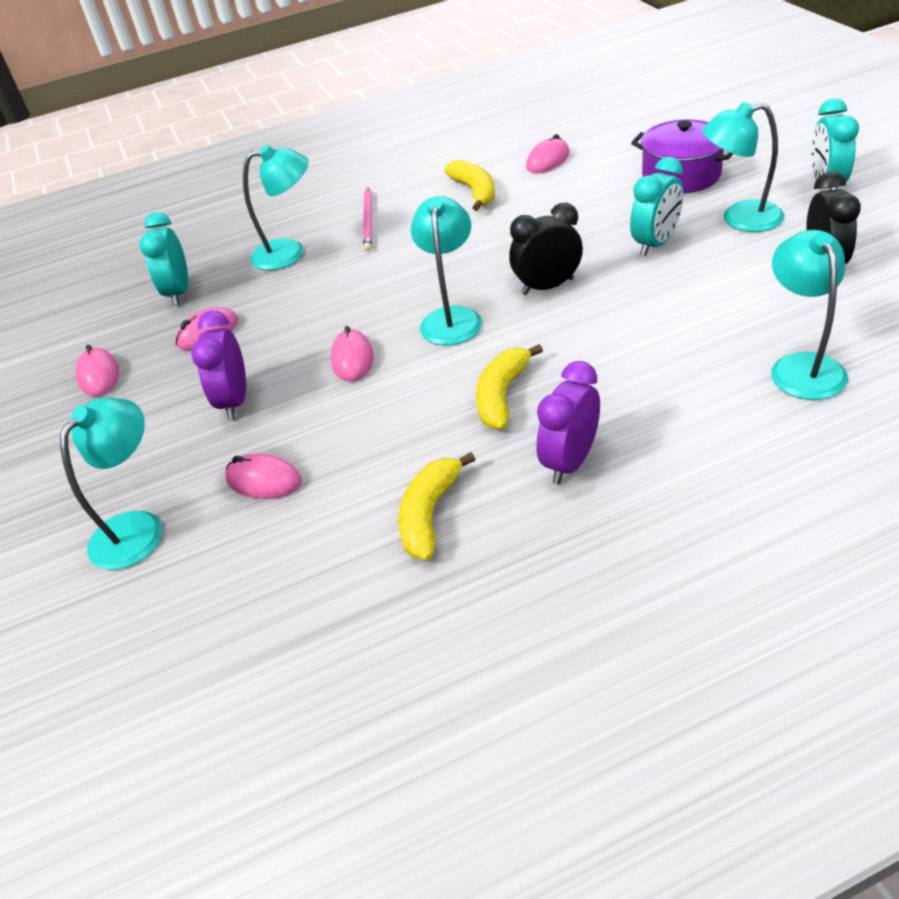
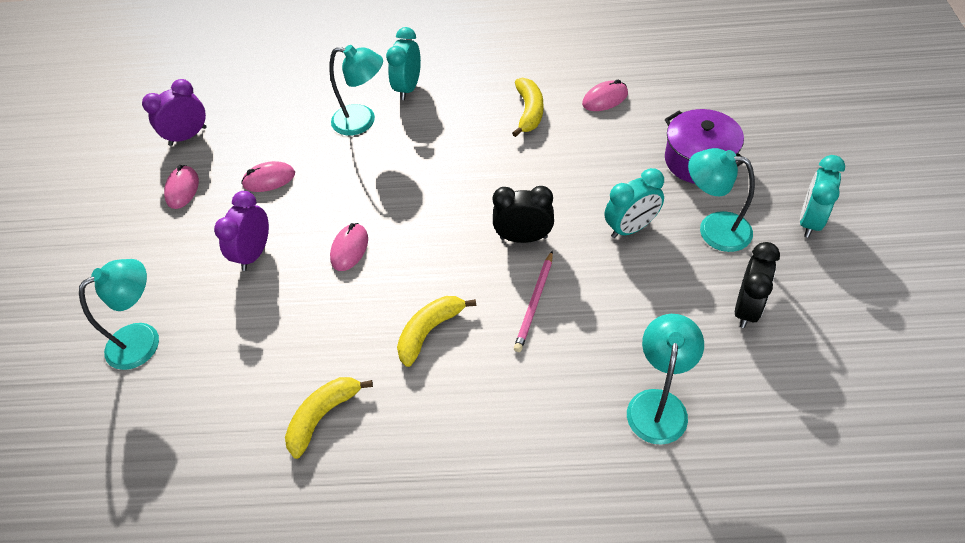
camera: 20 degrees right, 10 degrees up
turquoise clock [139,212,188,306] -> turquoise clock moved to [386,27,421,100]
pink mouse [225,453,302,499] -> none
pink pencil [363,187,372,252] -> pink pencil moved to [514,251,553,352]
turquoise lamp [411,196,482,345] -> none
purple clock [537,361,600,484] -> purple clock moved to [142,79,207,146]

